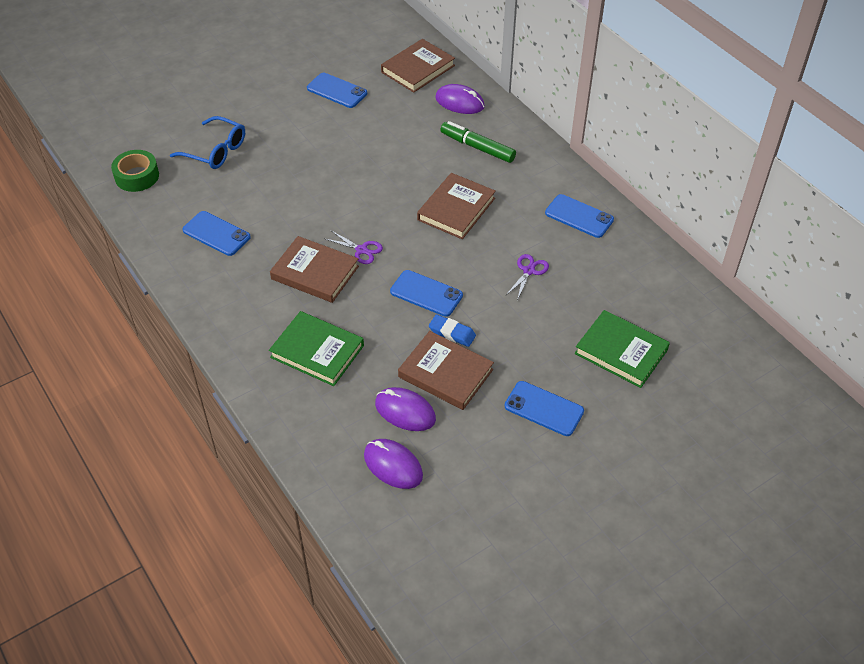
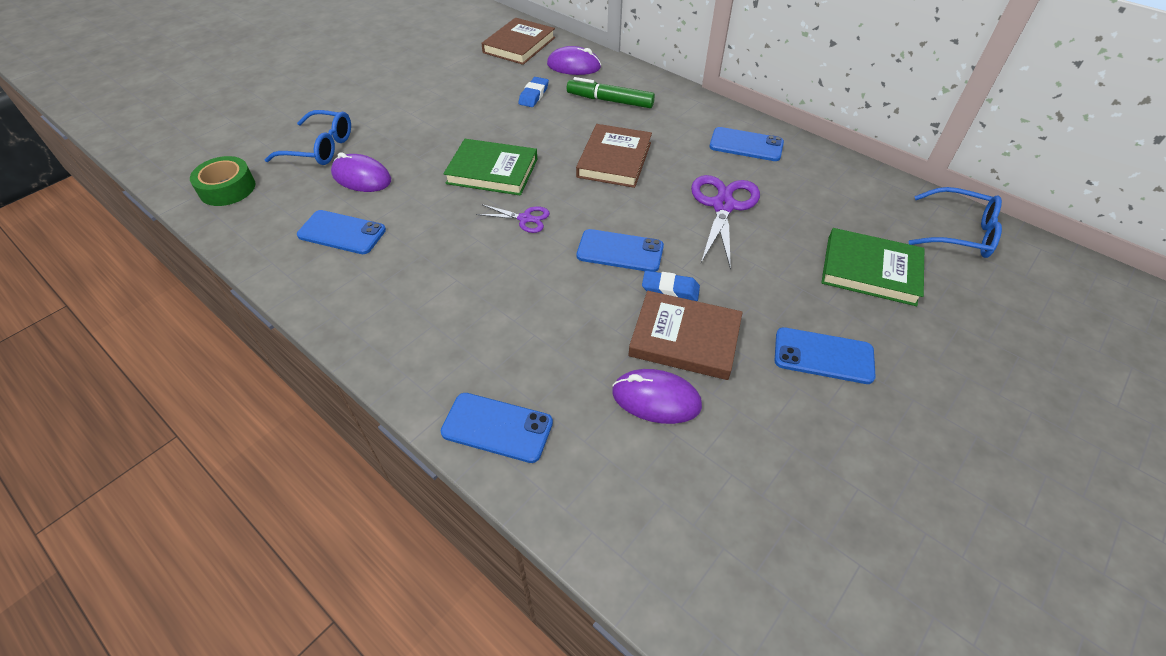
camera: 15 degrees left, 0 degrees up
green book [269,311,364,386] -> green book moved to [443,139,537,196]
brown book [270,236,359,303] -> none
blue phone [307,73,367,108] -> blue phone moved to [441,393,553,463]
purple mouse [364,439,423,489] -> purple mouse moved to [331,152,391,192]
purple scissors [506,254,549,300] -> purple scissors [691,175,760,269], size x1.85
none -> blue eraser [518,77,549,107]
none -> blue glasses [909,187,1002,258]

